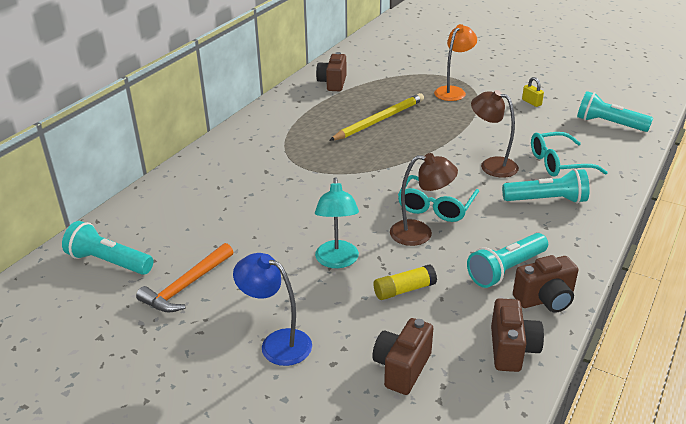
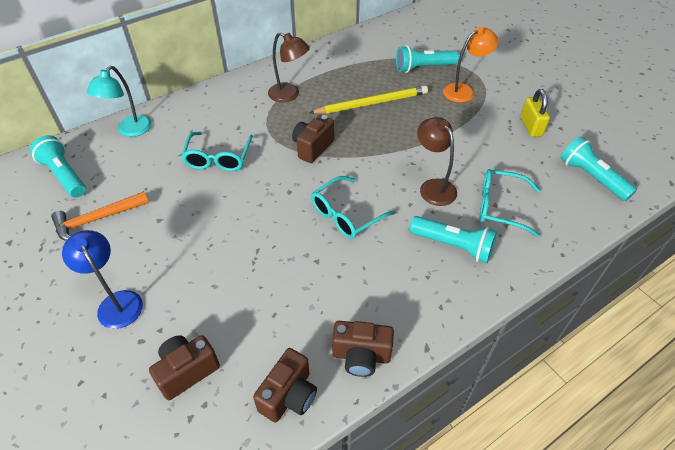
camera: 25 degrees right, 15 degrees up
turquoise lamp [315,177,359,268] -> turquoise lamp moved to [87,66,152,137]
brown camera [316,52,347,91] -> brown camera moved to [292,115,334,163]
yellow glue stick [374,264,437,300] -> none
brown lamp [390,153,458,246] -> brown lamp moved to [268,32,310,102]
turquoise flashlight [467,233,548,288] -> turquoise flashlight moved to [396,45,459,73]
yellow padlock [522,77,544,107] -> yellow padlock [521,89,550,137], size x1.52
none -> turquoise glasses [181,132,253,171]

